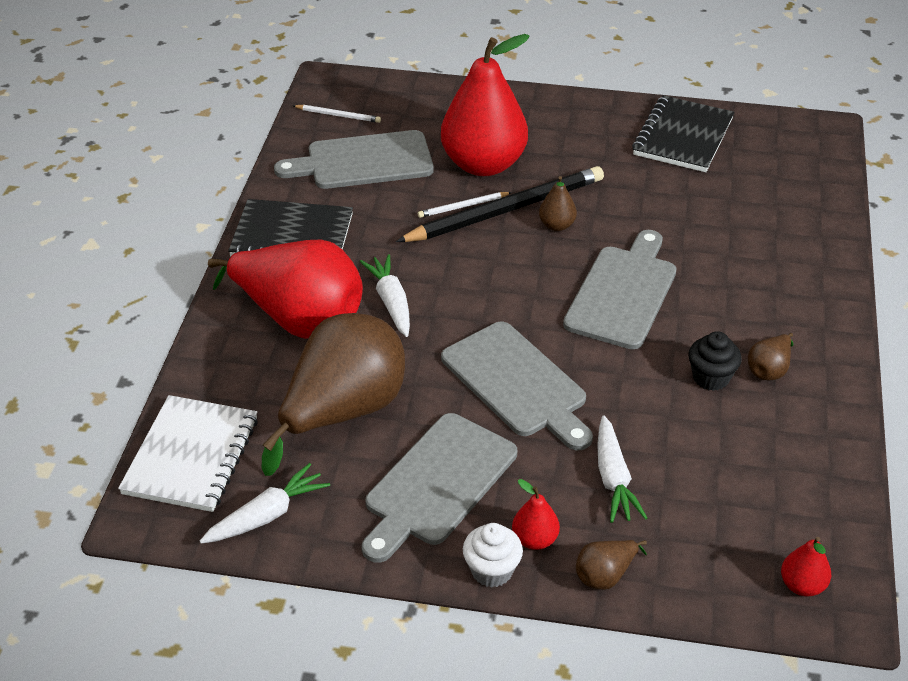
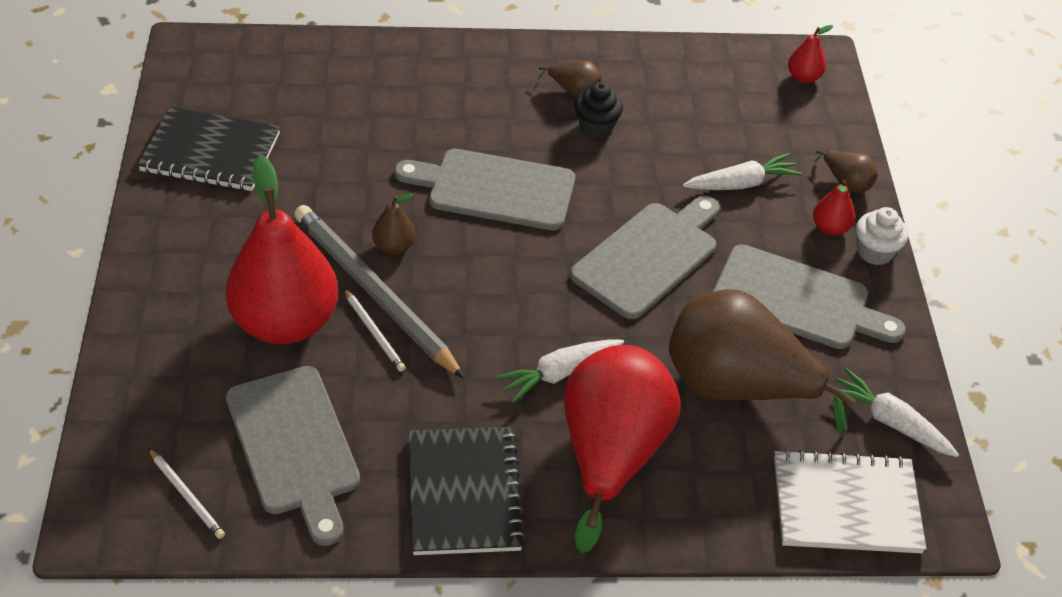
camera: 105 degrees left, 5 degrees up
white pencil [293,105,381,123] -> white pencil turned 135 degrees clockwise [148,448,225,539]
black pencil [396,166,604,242] -> grey pencil [294,205,465,379]

